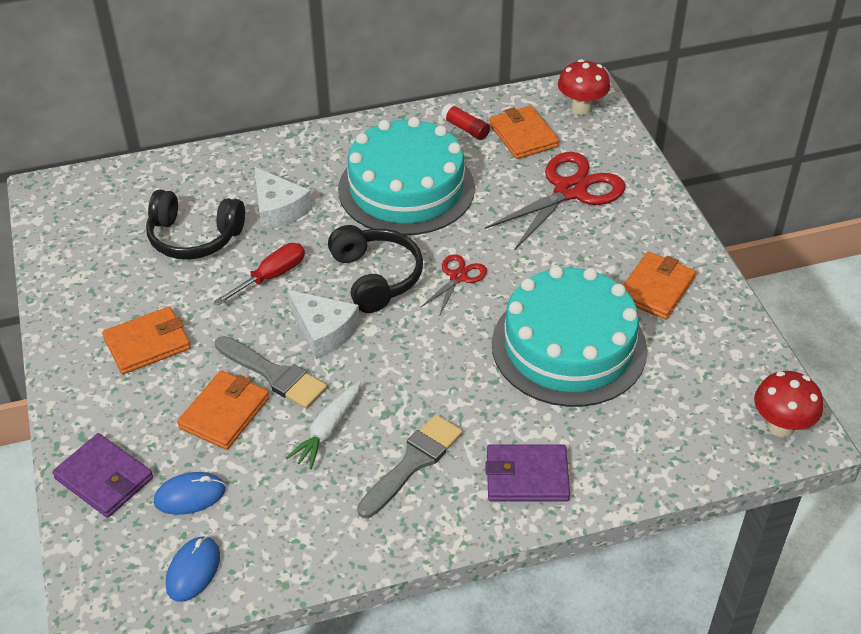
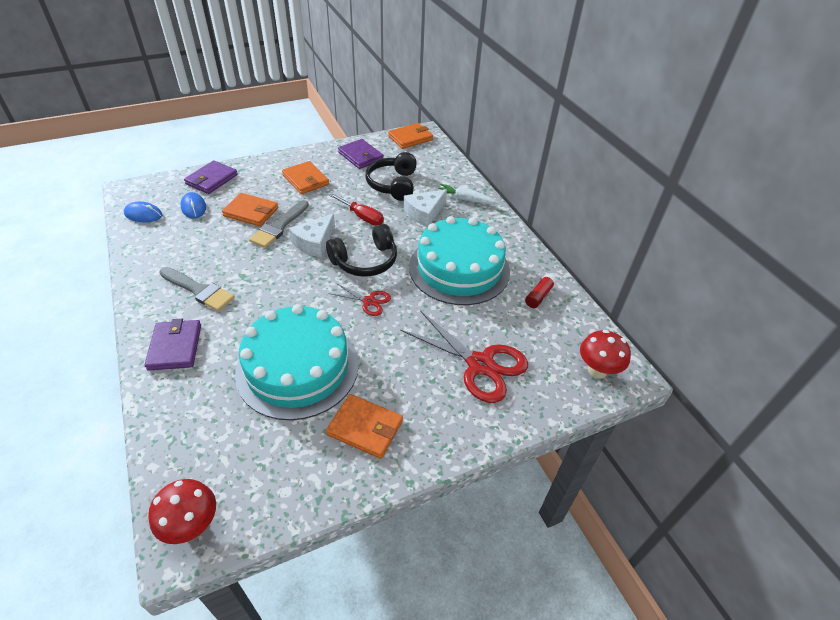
camera: 80 degrees right, 0 degrees up
white carrot [286,381,361,469] -> white carrot moved to [438,184,499,205]
orange wallet [489,106,559,159] -> orange wallet moved to [388,123,433,149]
none -> purple wallet [338,139,384,169]

